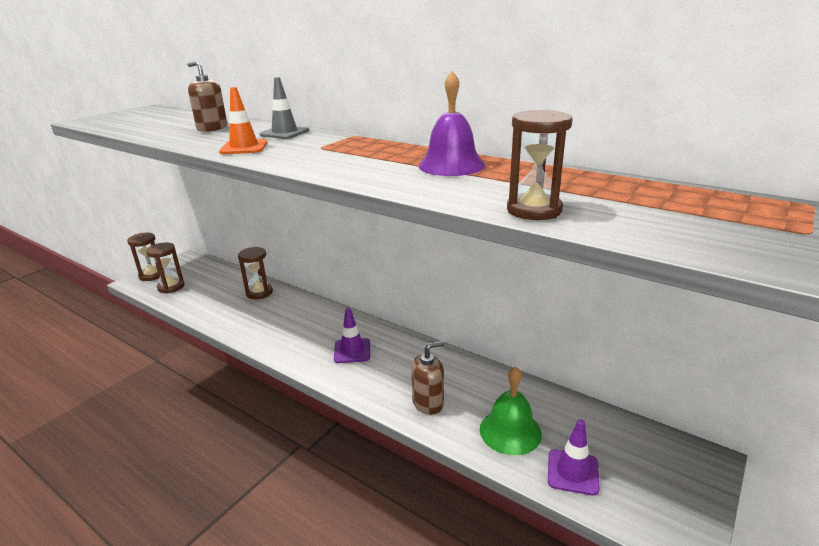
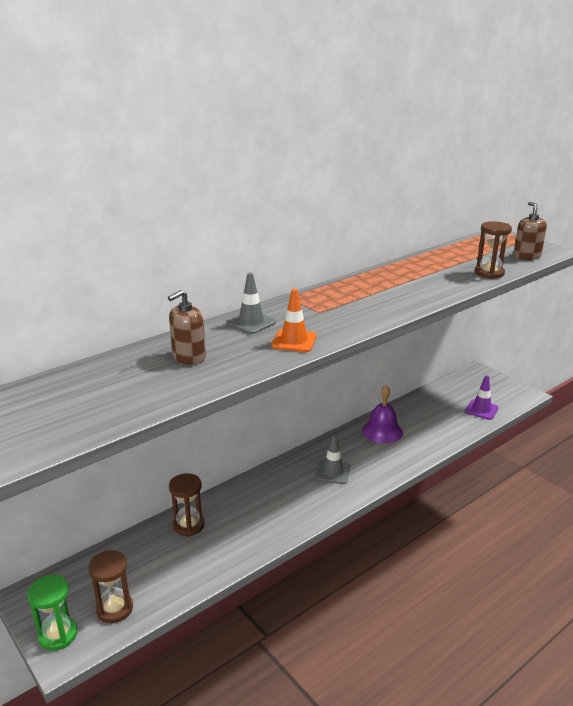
camera: 75 degrees left, 0 degrees up
brown hourglass [127,233,164,281] -> green hourglass [27,575,77,651]
purple traffic cone [334,308,370,363] -> grey traffic cone [315,435,350,484]
brown soap dispenser [411,341,444,415] -> brown soap dispenser moved to [514,202,547,260]
purple bell [418,71,485,176] -> purple bell moved to [362,385,403,443]
green bell [480,366,542,455] -> none

